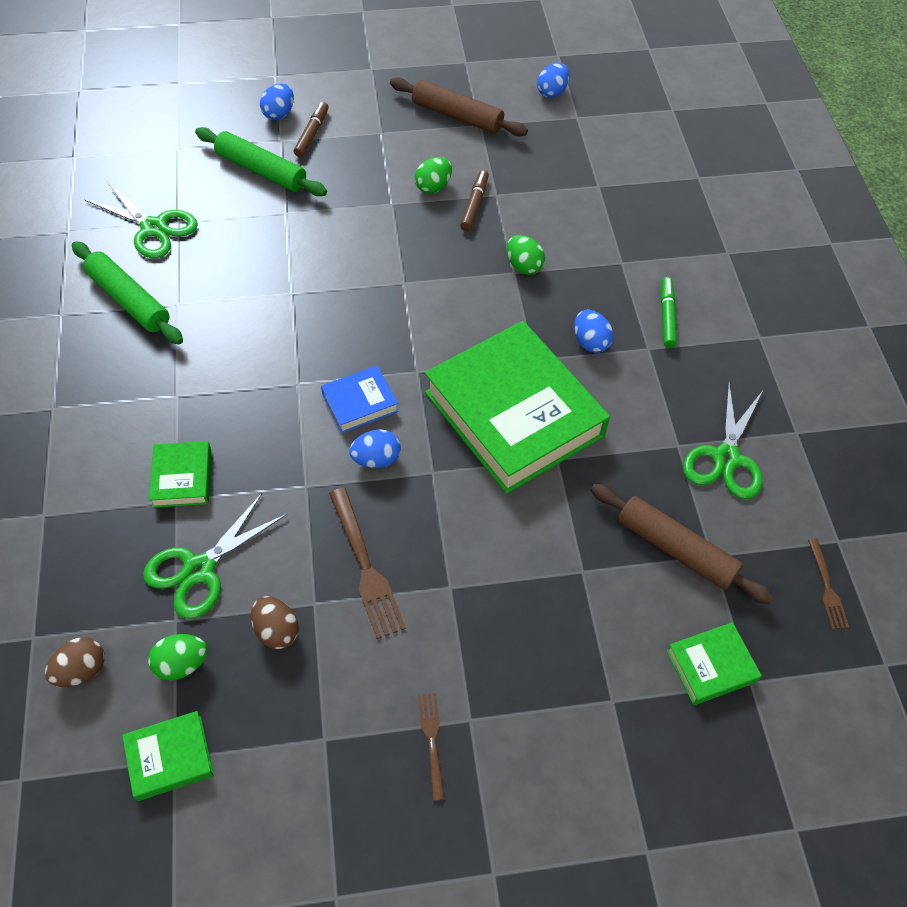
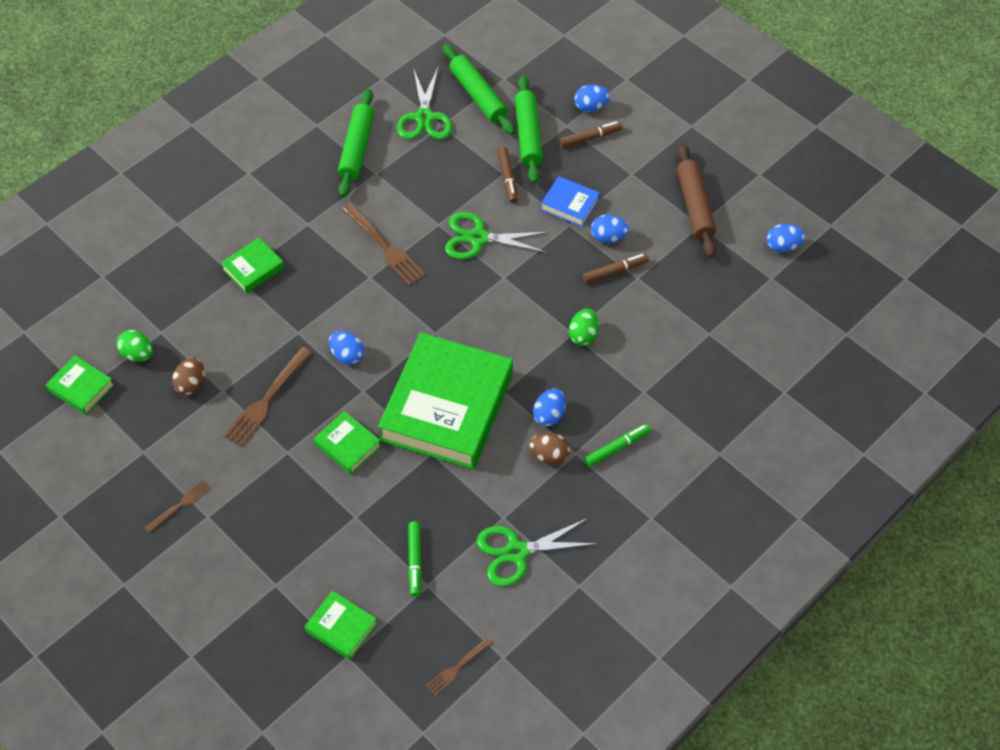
camera: 55 degrees right, 0 degrees up
brown egg [45,637,105,687] -> brown egg moved to [529,433,570,465]
green scissors [143,492,288,619] -> green scissors moved to [445,212,550,259]
blue book [321,365,399,433] -> blue book moved to [541,176,600,227]
green egg [415,157,452,194] -> blue egg [591,215,629,243]
brown rolling pin [591,484,774,604] -> green marker [408,521,422,597]
none -> green book [314,411,381,474]
none -> brown fork [342,203,426,286]
none -> green rolling pin [443,44,515,135]
none -> brown marker [498,147,518,203]

